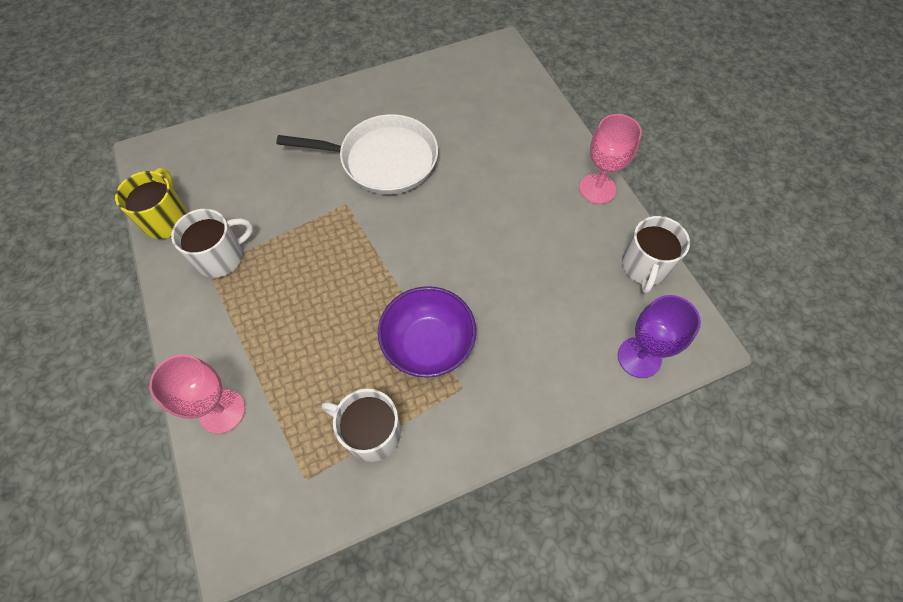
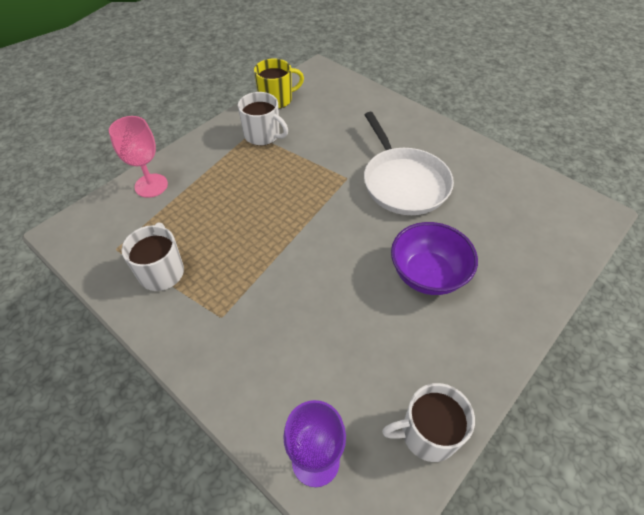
camera: 65 degrees right, 10 degrees down
purple bowl [378,286,476,378] -> purple bowl moved to [391,222,478,295]
pink goblet [579,114,642,204] -> none

